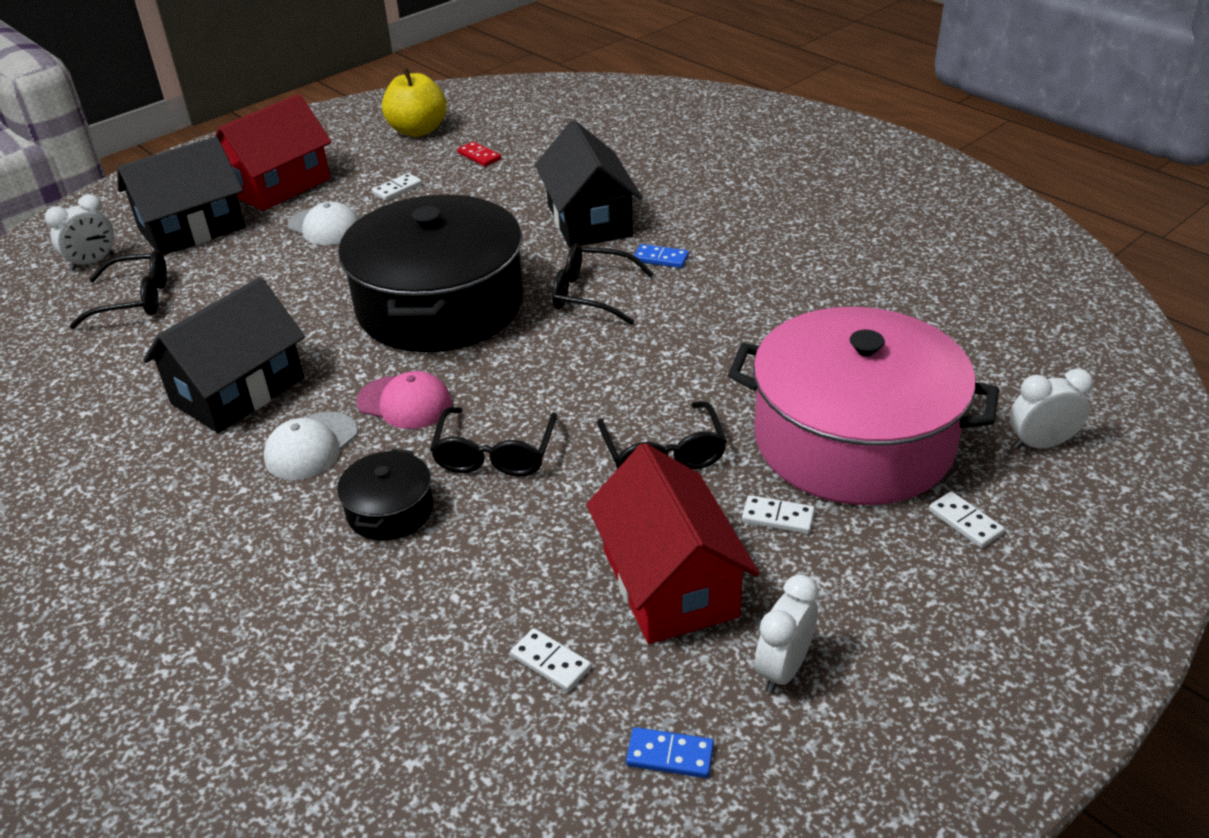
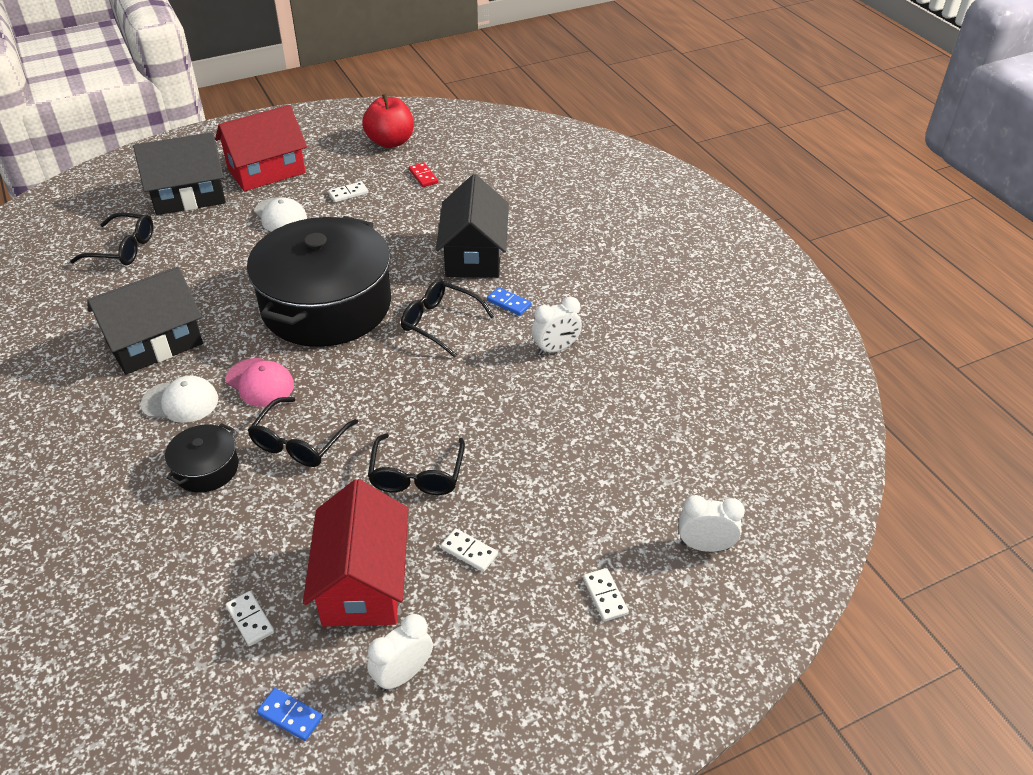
camera: 15 degrees right, 5 degrees up
white clock [45,194,114,271] -> white clock moved to [531,297,582,355]
white cap [264,412,358,480] -> white cap turned 135 degrees counterclockwise [140,376,218,423]
yellow apple [382,68,446,137] -> red apple [362,94,414,148]
pink pot [728,307,999,505] -> none

